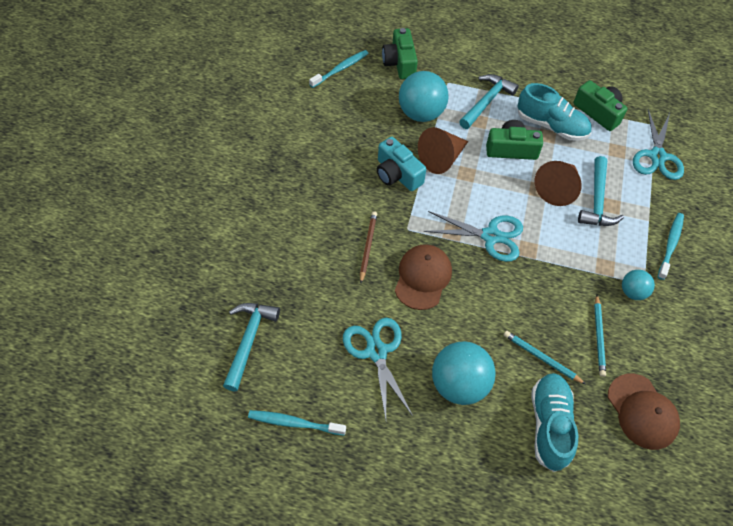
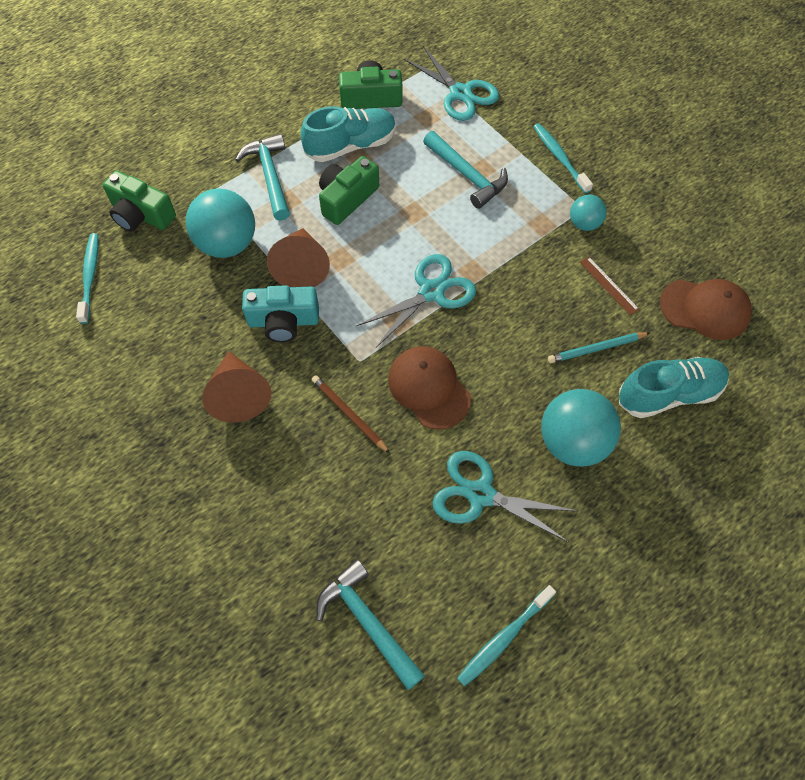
camera: 50 degrees left, 5 degrees up
turquoise shoe [531,373,578,472] -> turquoise shoe turned 120 degrees clockwise [619,357,729,418]
brown cone [535,161,582,206] -> brown cone moved to [202,351,271,423]
turquoise pencil [594,295,606,377] -> brown ruler [580,257,640,315]

